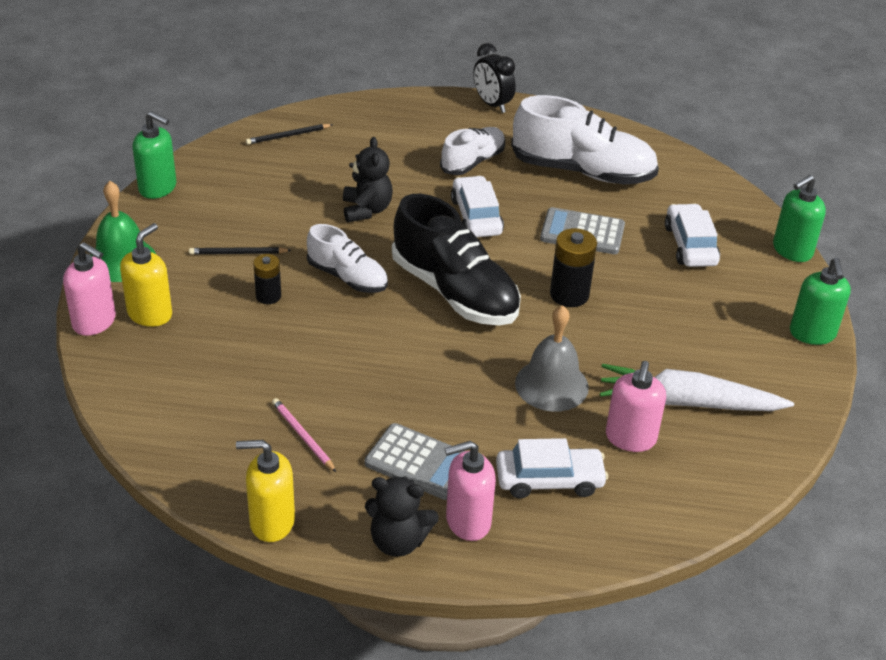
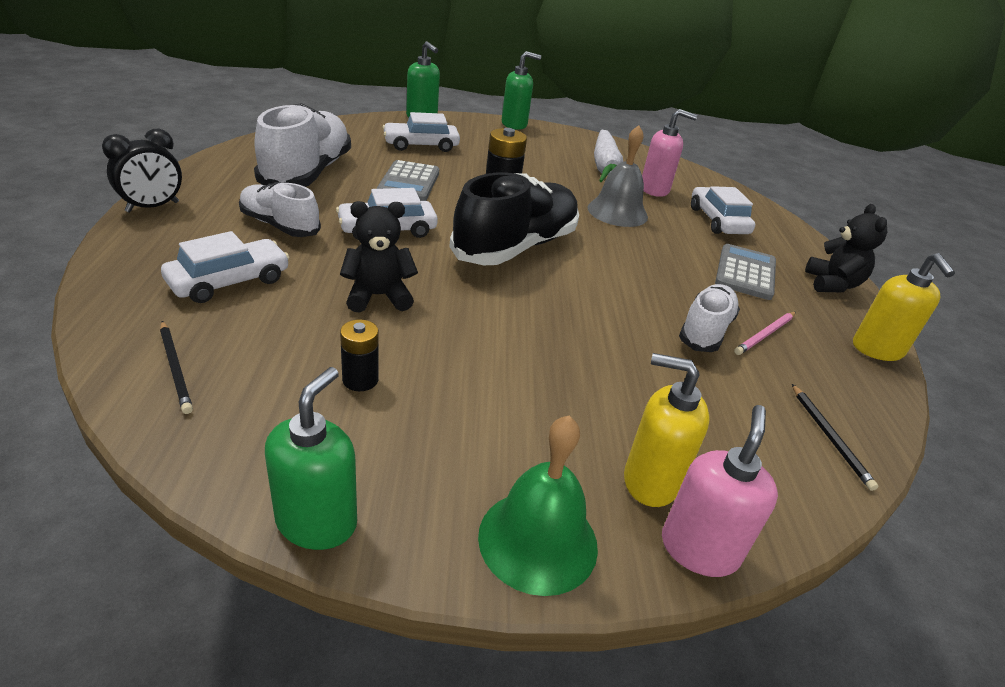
camera: 100 degrees left, 5 degrees down
black pencil [189,247,291,255] -> black pencil moved to [792,384,878,491]
black battery [253,254,281,304] -> black battery moved to [340,320,379,391]
white shoe [307,224,388,293] -> white shoe moved to [679,284,740,352]
pink soap dispenser [444,441,496,541] -> none
none -> white car [161,231,290,303]

